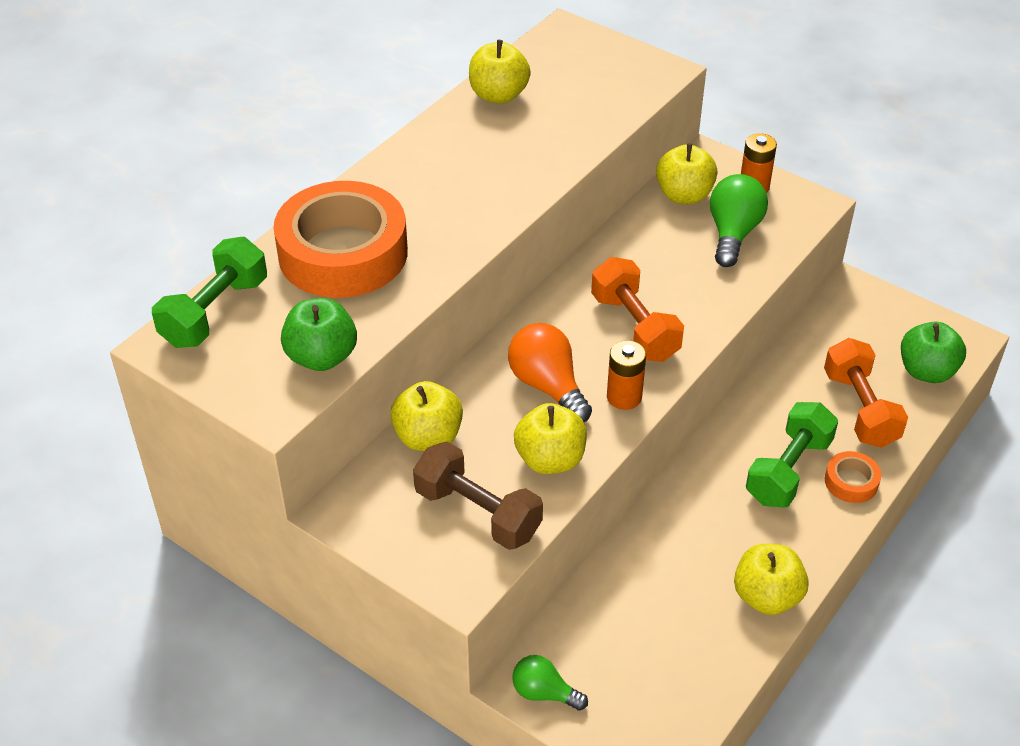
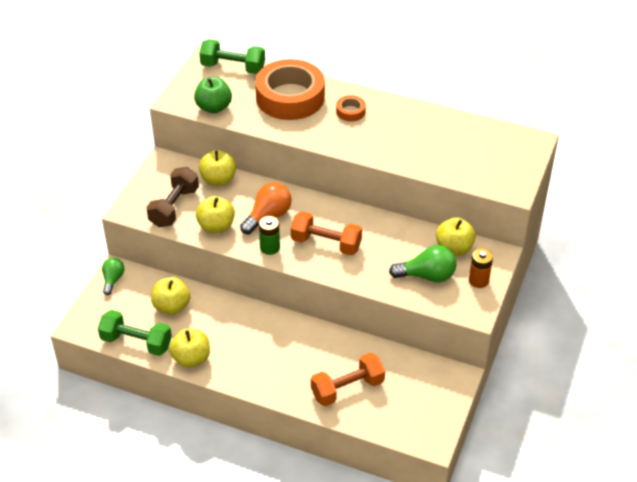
camera: 75 degrees right, 0 degrees up
yellow apple [469,40,531,104] -> yellow apple moved to [151,277,190,315]
orange dumbbell [591,257,684,362] -> orange dumbbell turned 60 degrees clockwise [291,211,362,255]
orange battery [607,340,646,410] -> green battery [259,216,280,255]
green dumbbell [746,402,838,508] -> green dumbbell moved to [98,310,172,356]
orange tape [825,451,881,503] -> orange tape moved to [336,95,366,122]
green apple [901,322,966,383] -> none

